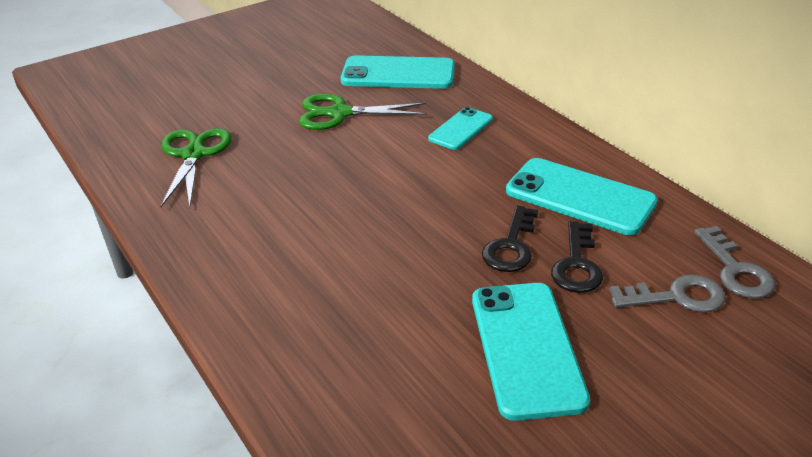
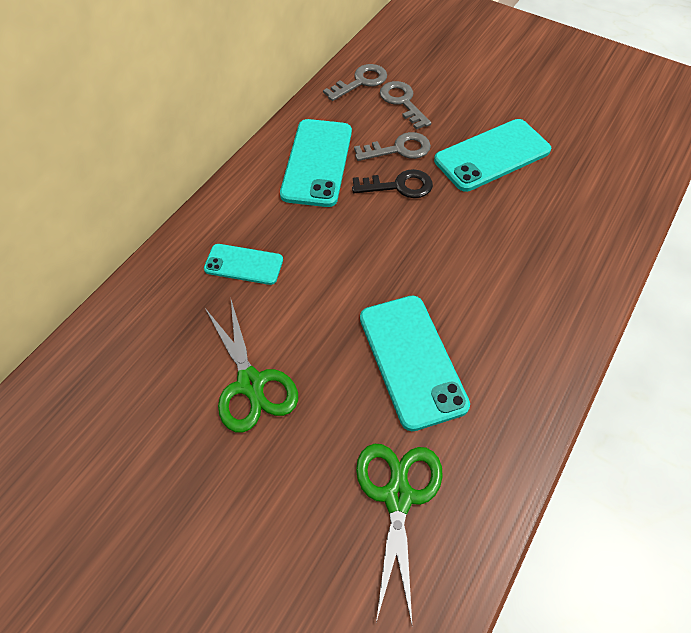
camera: 115 degrees left, 20 degrees up
green scissors [160,128,232,207] -> green scissors turned 120 degrees clockwise [356,444,443,624]
turquoise phone [341,55,455,89] -> turquoise phone moved to [360,296,470,431]
black key [551,221,603,293] -> grey key [354,132,431,161]

